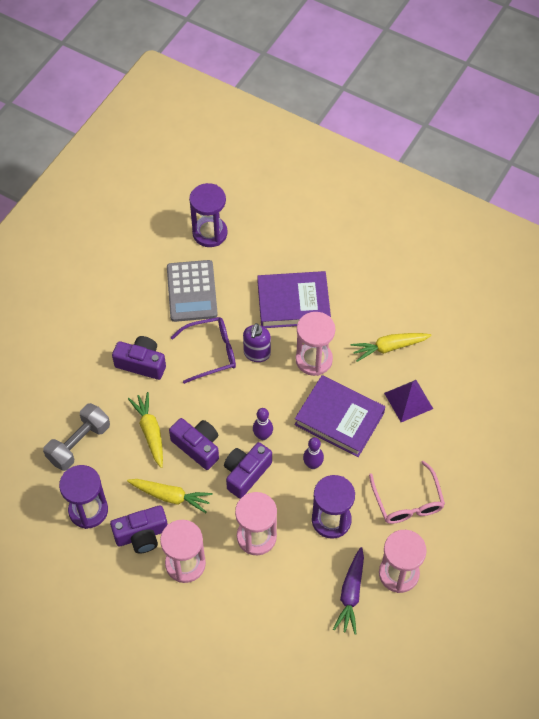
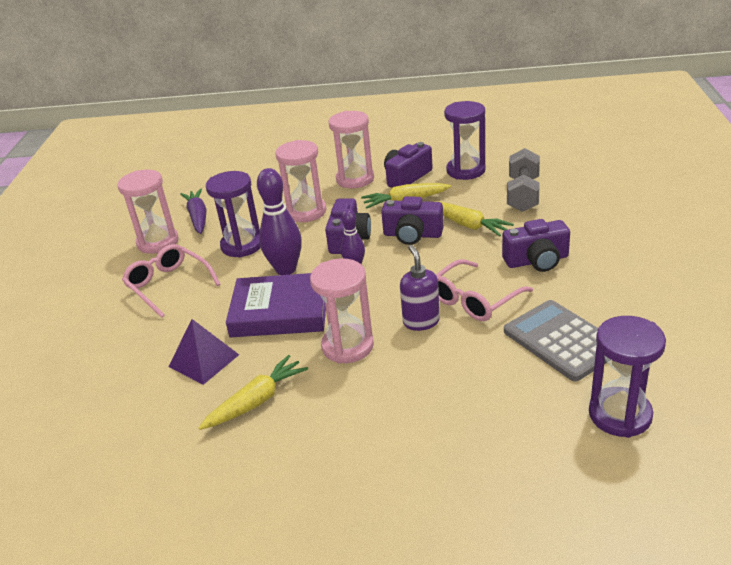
camera: 155 degrees right, 25 degrees down
purple glasses [170,317,236,384] -> pink glasses [436,259,533,321]
purple book [258,271,331,328] -> none
purple bowling pin [303,437,324,469] -> purple bowling pin [257,168,302,275], size x1.71

